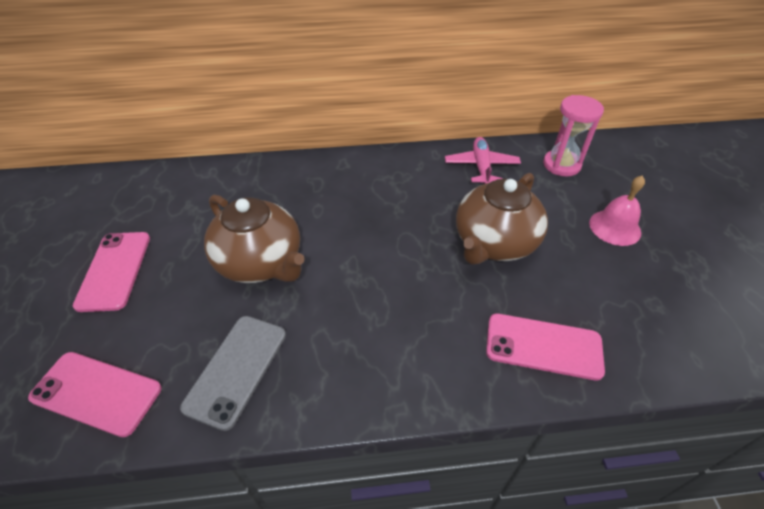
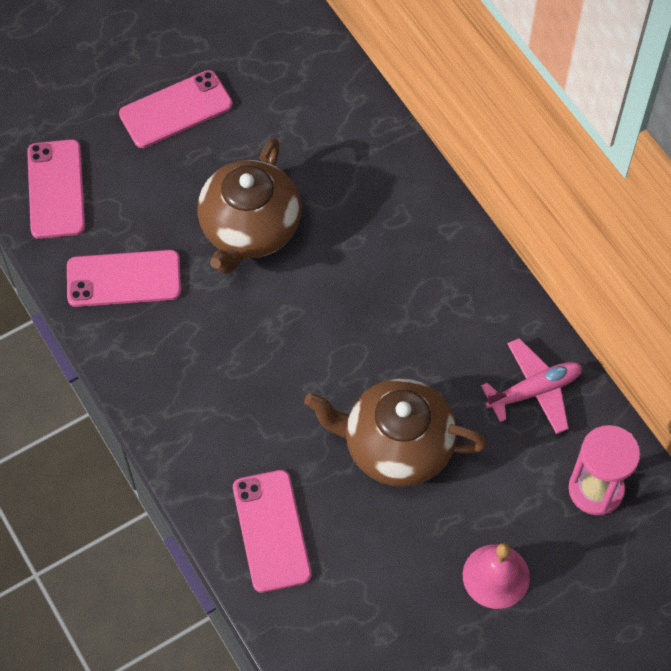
camera: 65 degrees right, 15 degrees up
grey phone [180,316,286,431] -> pink phone [67,250,181,307]

